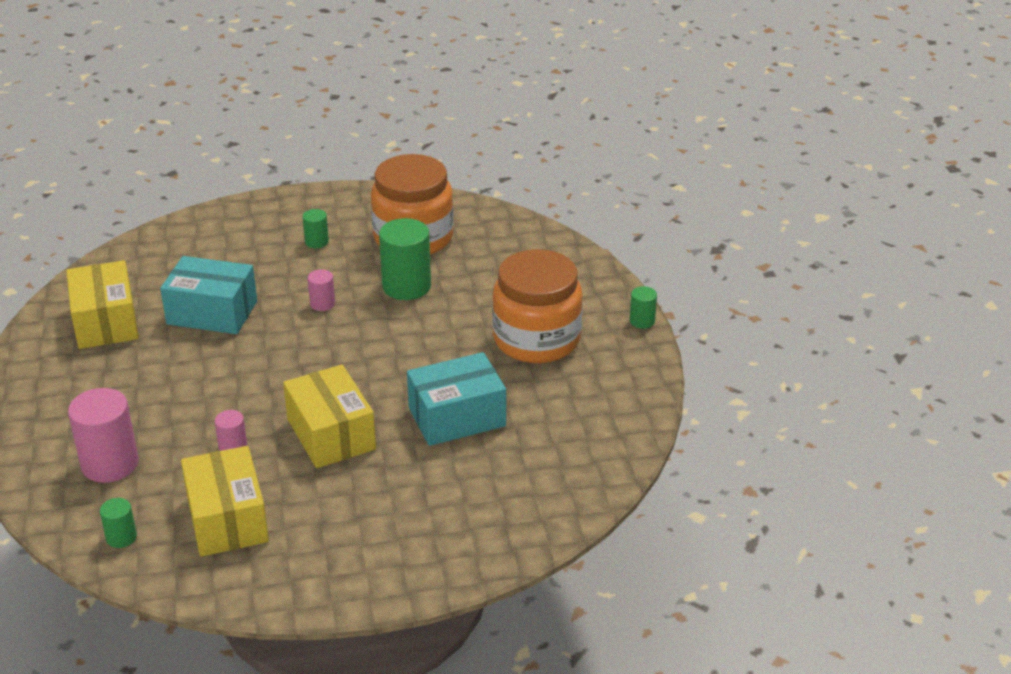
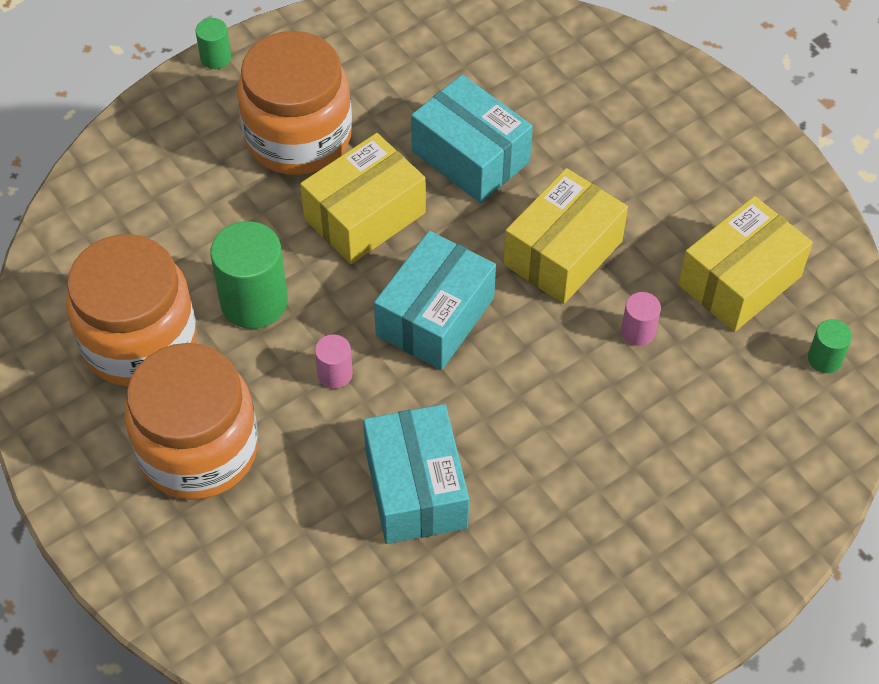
camera: 115 degrees left, 20 degrees up
yellow box [66,260,139,349] -> yellow box moved to [300,133,426,264]
pink cylinder [68,388,139,483] -> none
green cylinder [302,209,329,248] -> orange jar [125,343,258,500]
none -> turquoise box [374,231,496,370]

